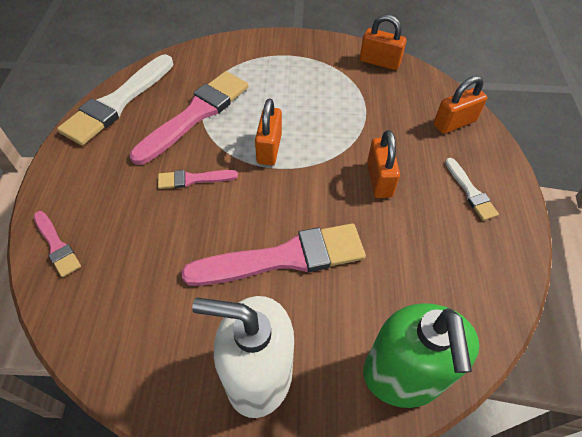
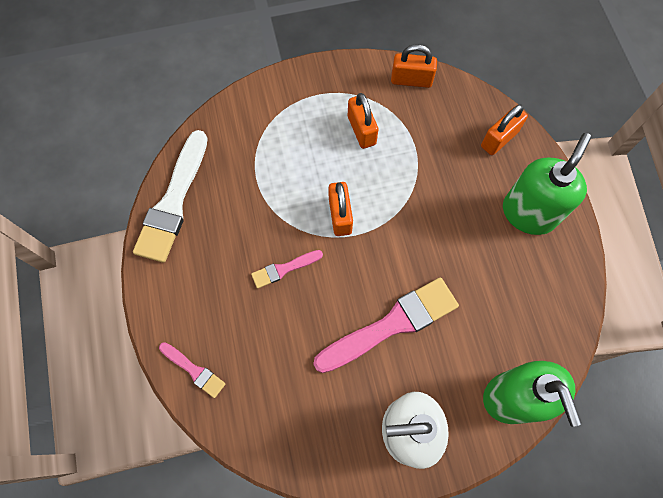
camera: 15 degrees left, 15 degrees up
pink brush [130,71,249,165] -> none
orange padlock [367,130,400,198] -> orange padlock moved to [348,93,379,149]
white brush [445,158,499,221] -> green soap dispenser [503,133,591,235]

